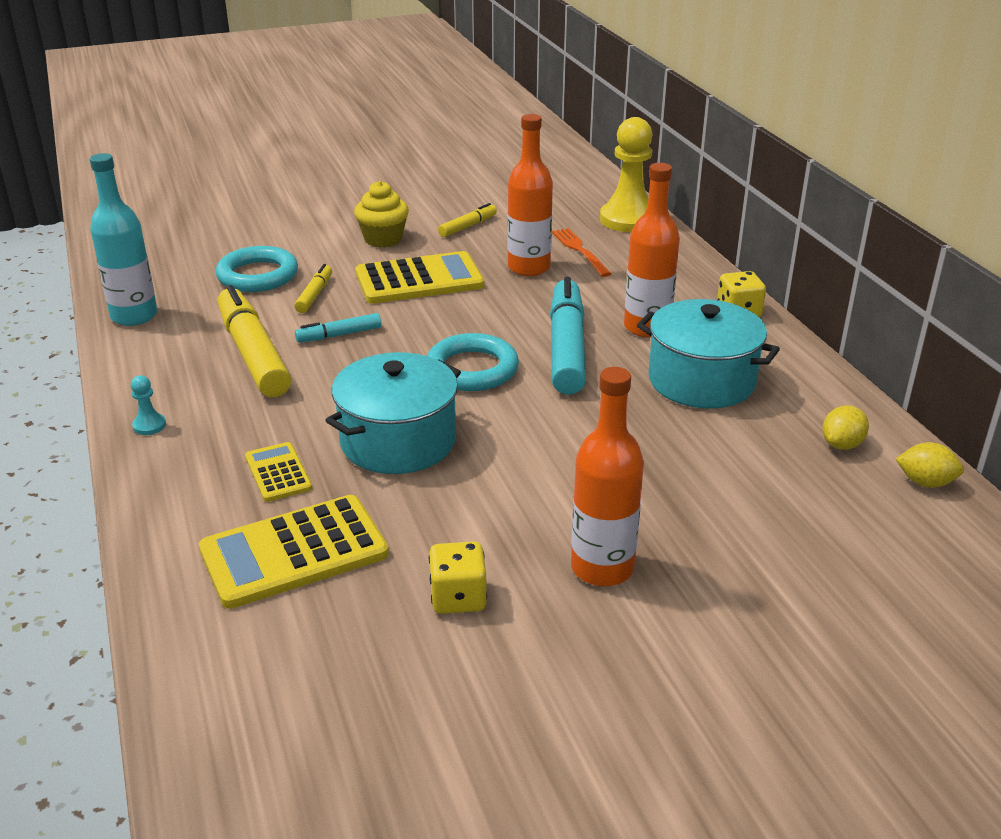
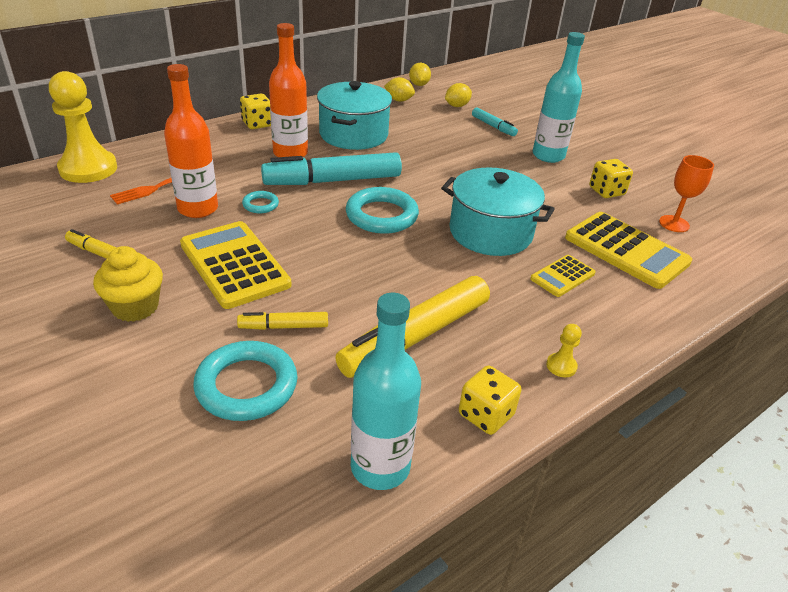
camera: 110 degrees left, 5 degrees up
turquoise pawn [131,375,166,435] -> yellow pawn [546,324,582,377]
turquoise marker [295,313,381,342] -> turquoise marker moved to [472,107,518,136]
orange bottle [571,367,644,586] -> turquoise bottle [533,32,585,163]
none -> turquoise ring [242,191,279,213]
none -> yellow lemon [445,83,472,107]
none -> yellow dice [459,365,521,435]
none -> orange goblet [659,155,714,232]

